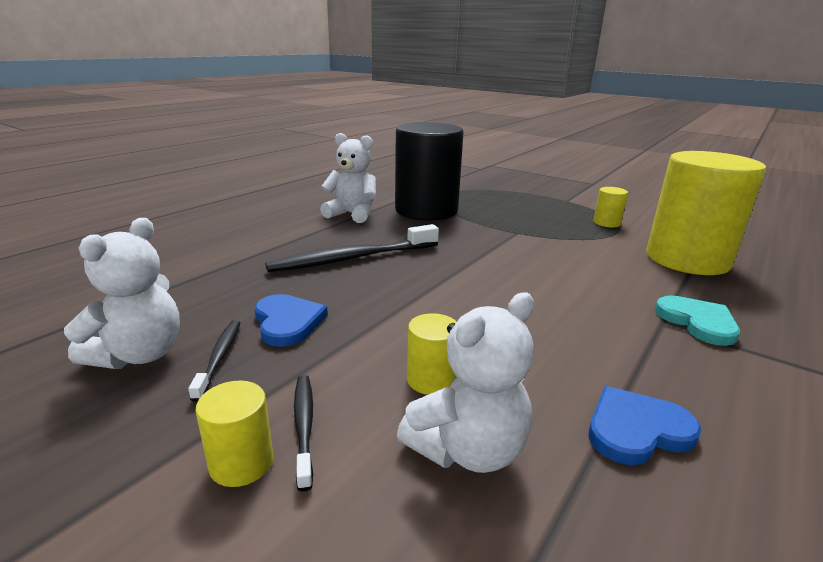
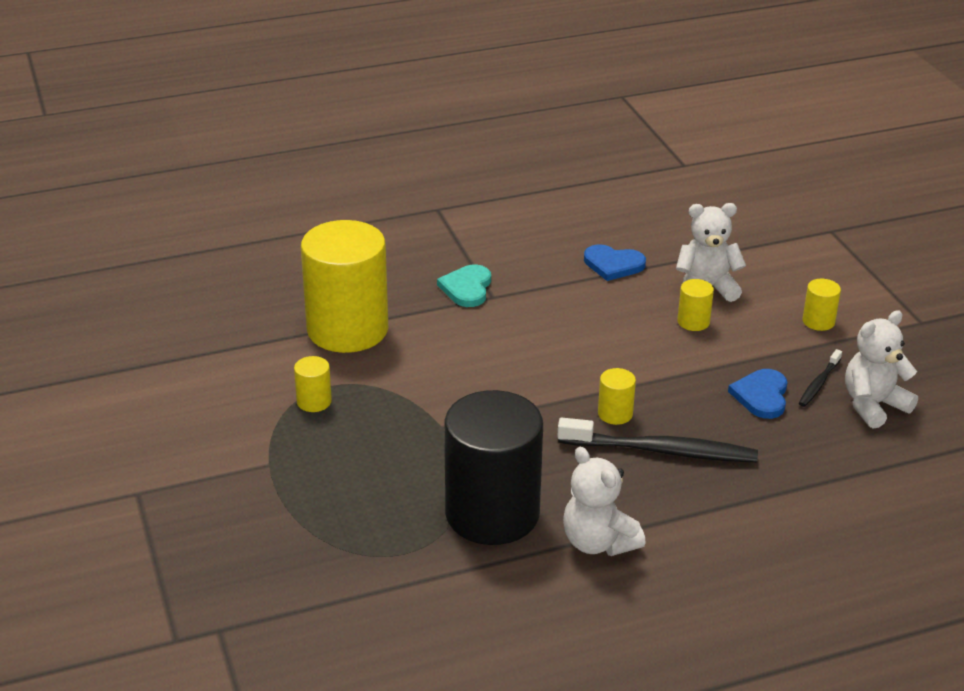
camera: 145 degrees left, 10 degrees up
black toothbrush [294,375,313,491] -> none
none -> yellow cylinder [598,368,636,425]

